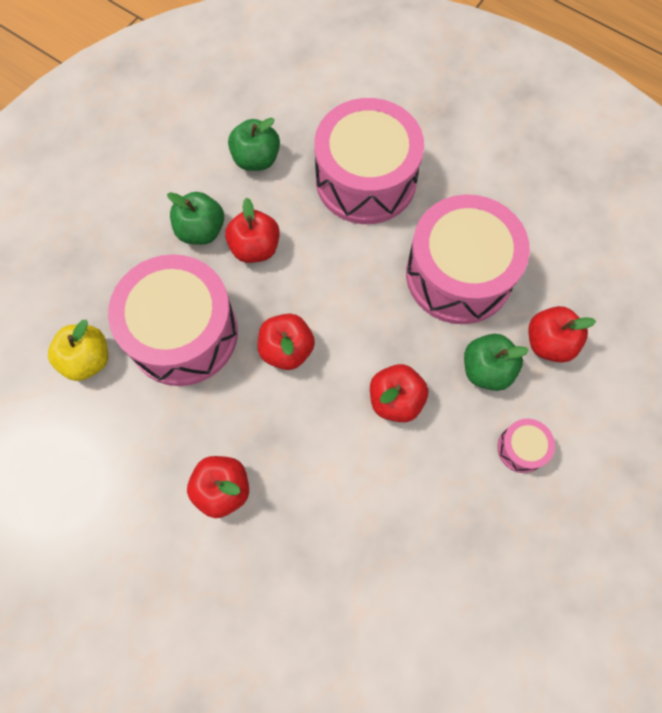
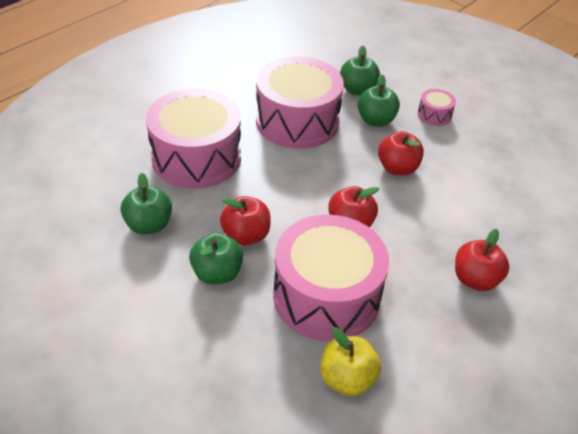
camera: 85 degrees left, 25 degrees down
red apple [528,306,596,363] -> green apple [340,46,380,95]

